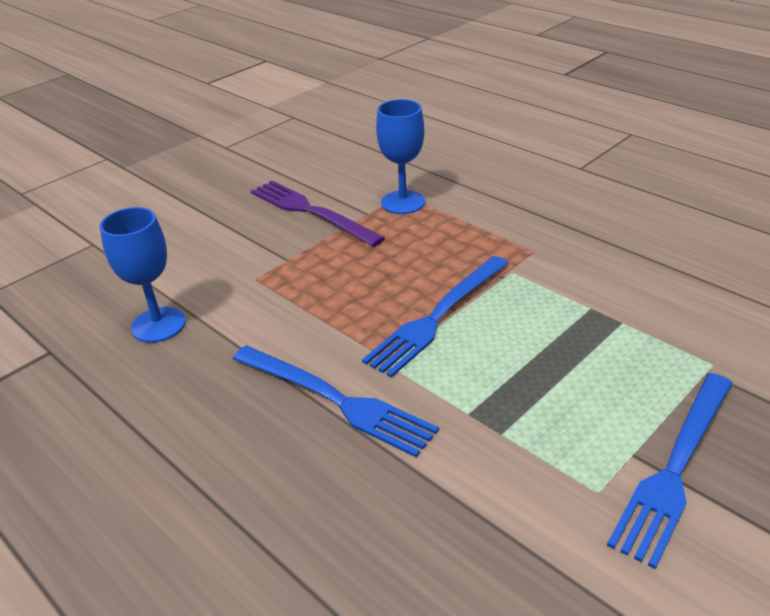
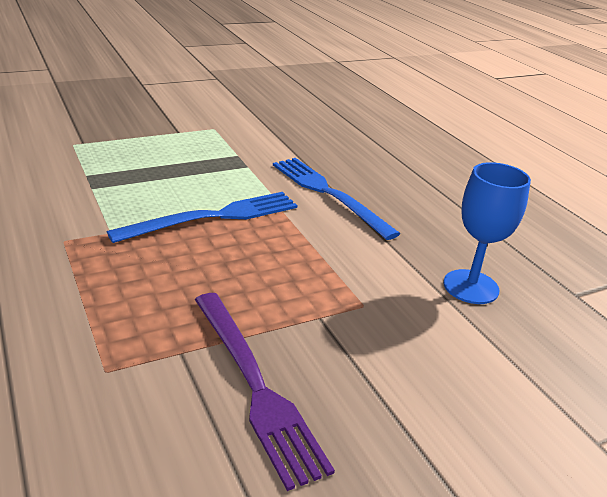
camera: 165 degrees left, 5 degrees down
blue goblet [376,99,425,214] -> none
blue fork [607,373,733,569] -> none

